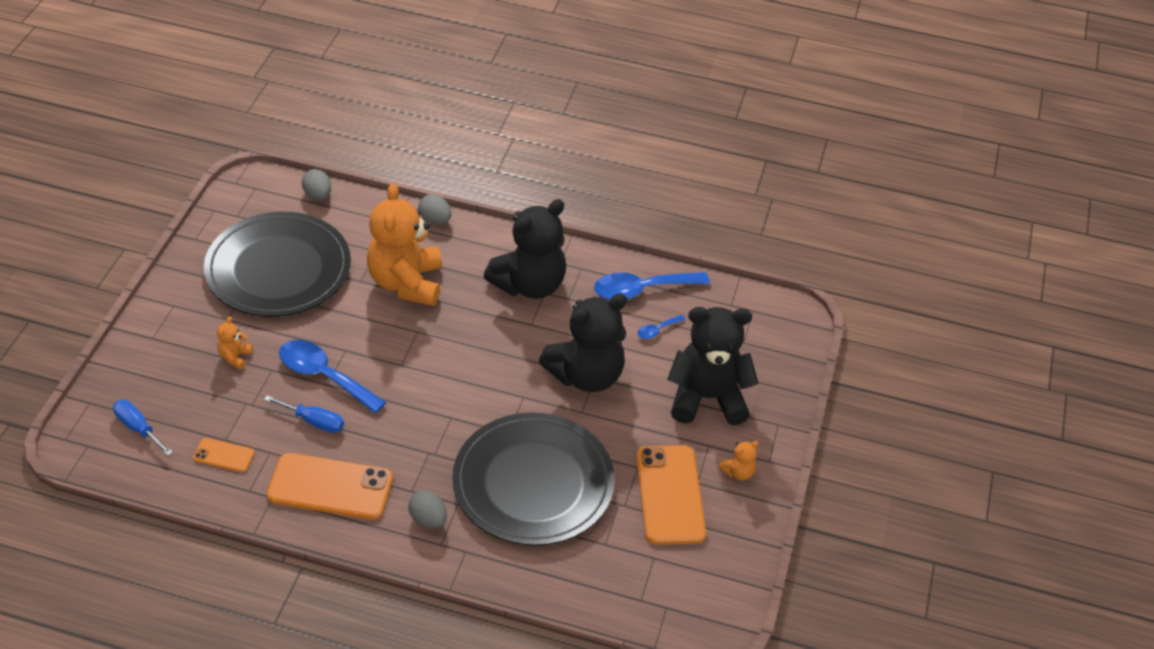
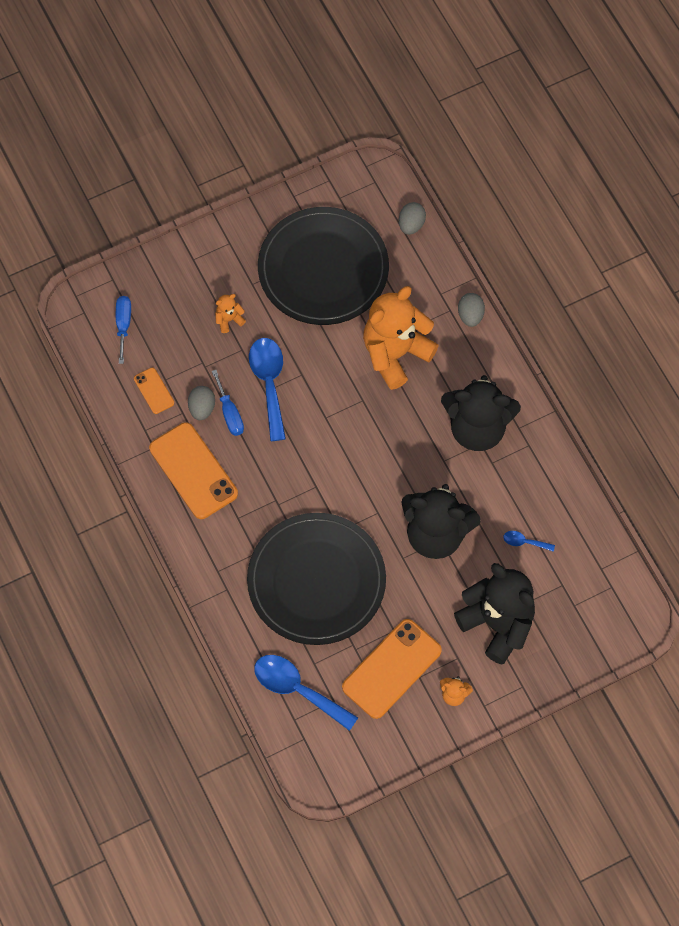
camera: 50 degrees right, 20 degrees up
grey egg [408,490,447,528] -> grey egg moved to [188,386,215,420]
blue spoon [594,272,710,300] -> blue spoon moved to [254,655,358,731]

